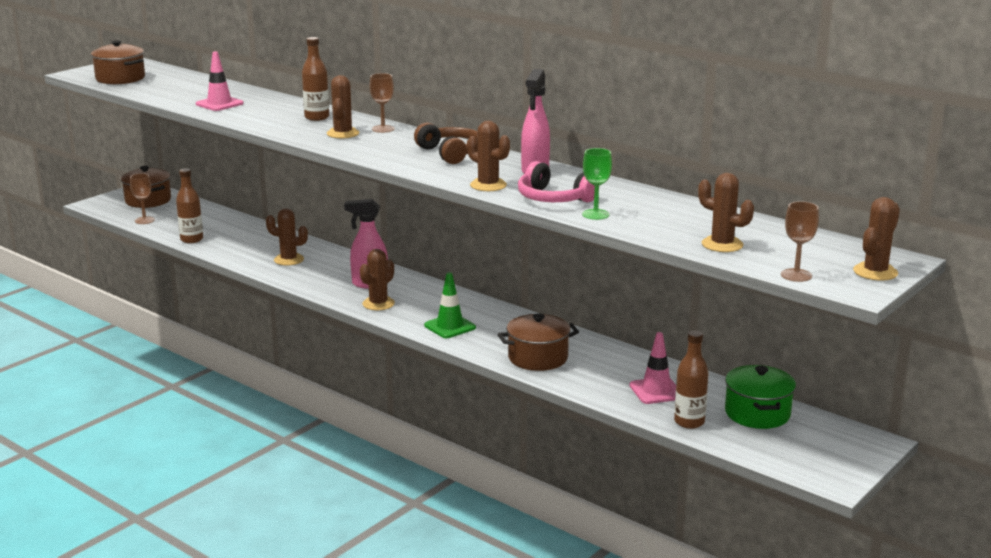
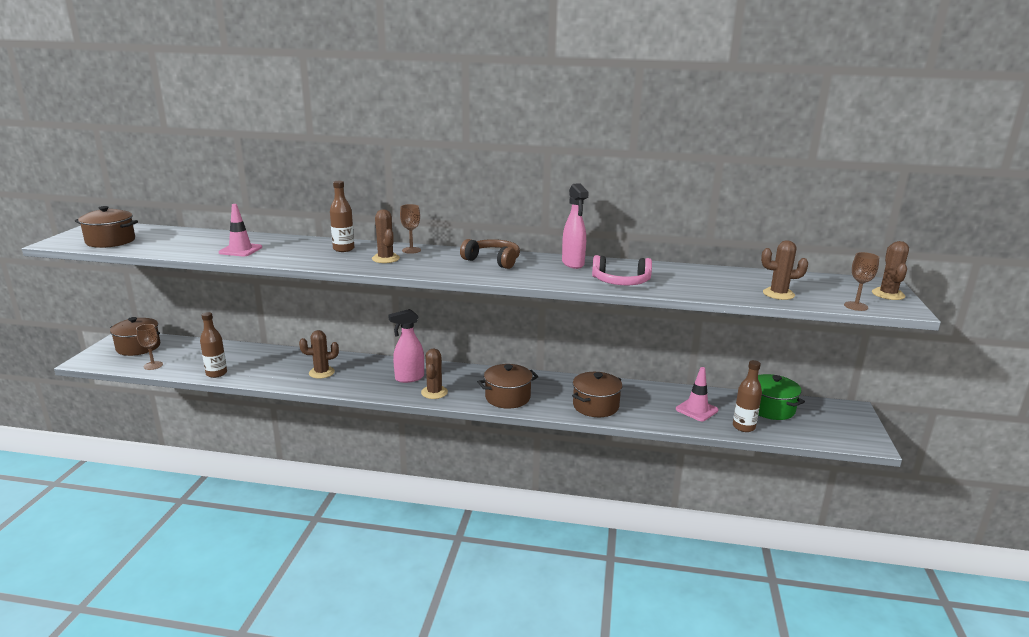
camera: 30 degrees left, 0 degrees up
green traffic cone [424,272,476,338] -> brown pot [478,364,539,409]
brown cactus [467,121,510,191] -> none
green goblet [582,148,612,220] -> none

